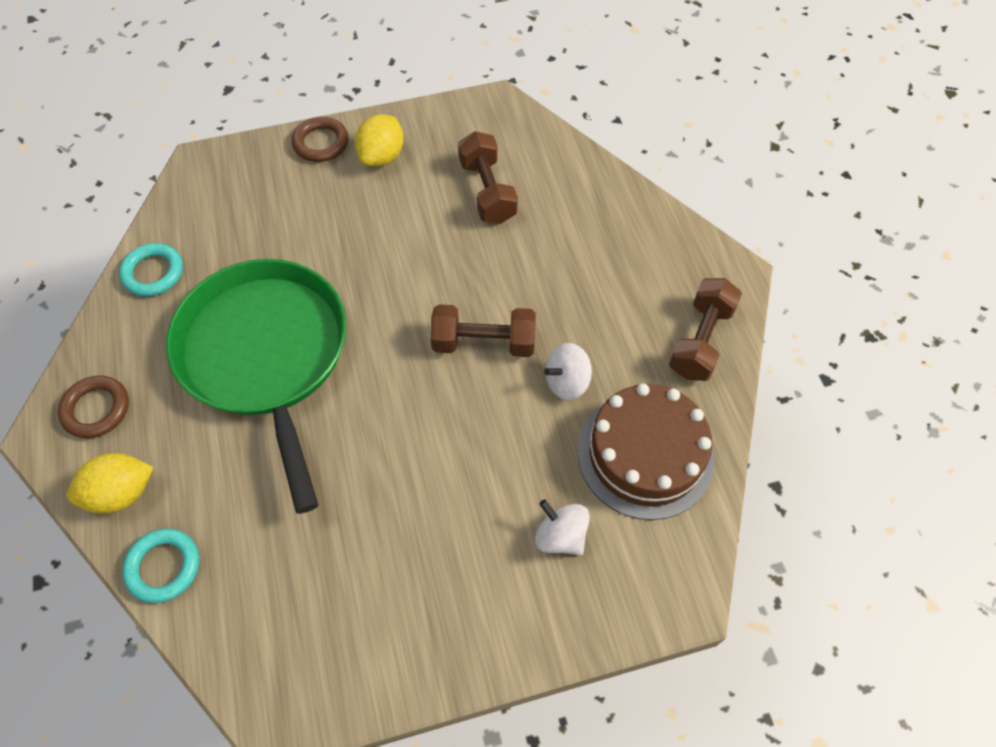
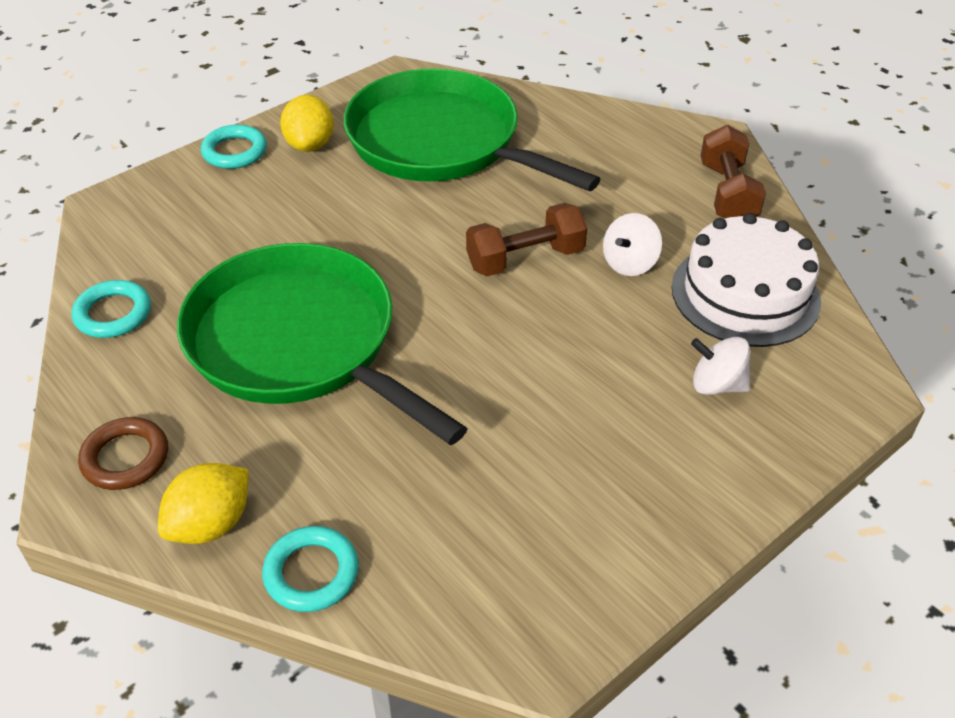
camera: 25 degrees left, 15 degrees down
brown ring [292,117,349,162] -> turquoise ring [201,125,267,169]
brown dumbbell [458,131,518,224] -> green pan [343,69,601,191]
brown cake [578,383,714,520] -> white cake [672,213,821,347]

